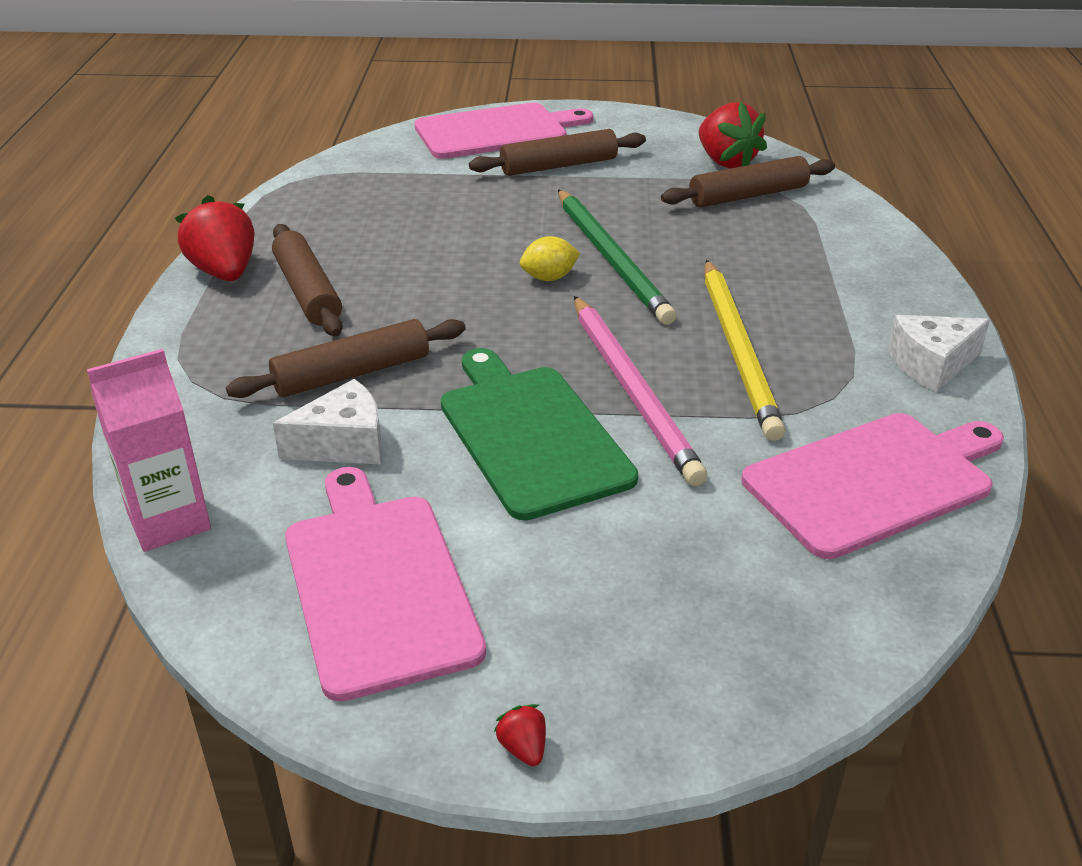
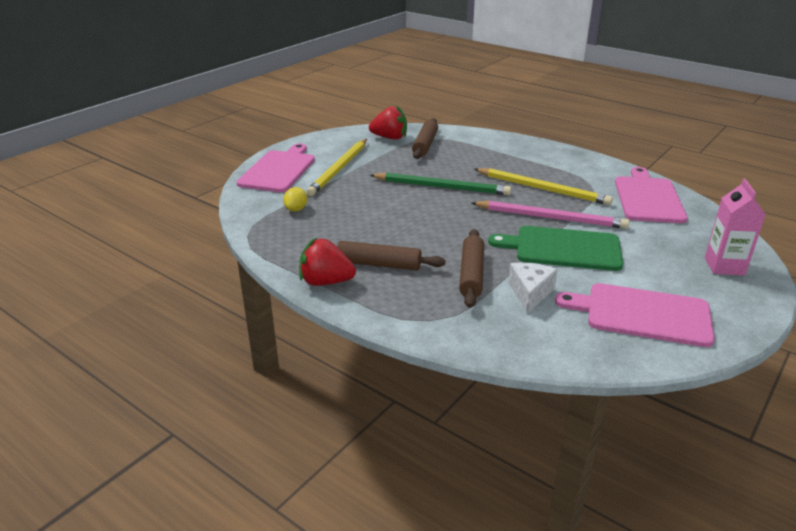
camera: 55 degrees left, 5 degrees down
pink carton [87,349,211,552] -> pink carton moved to [705,179,766,276]
brown rolling pin [469,129,646,176] -> yellow pencil [306,139,367,196]
red strawberry [494,704,546,766] -> none
yellow lemon [520,236,580,281] -> yellow lemon moved to [283,187,307,211]
white cheese [888,315,990,392] -> none

